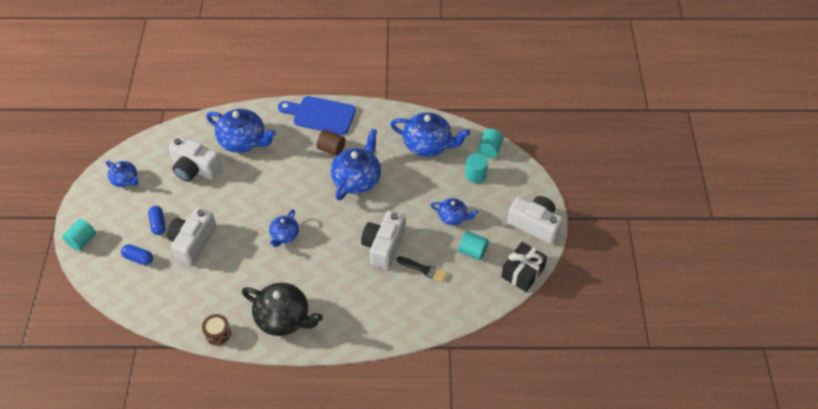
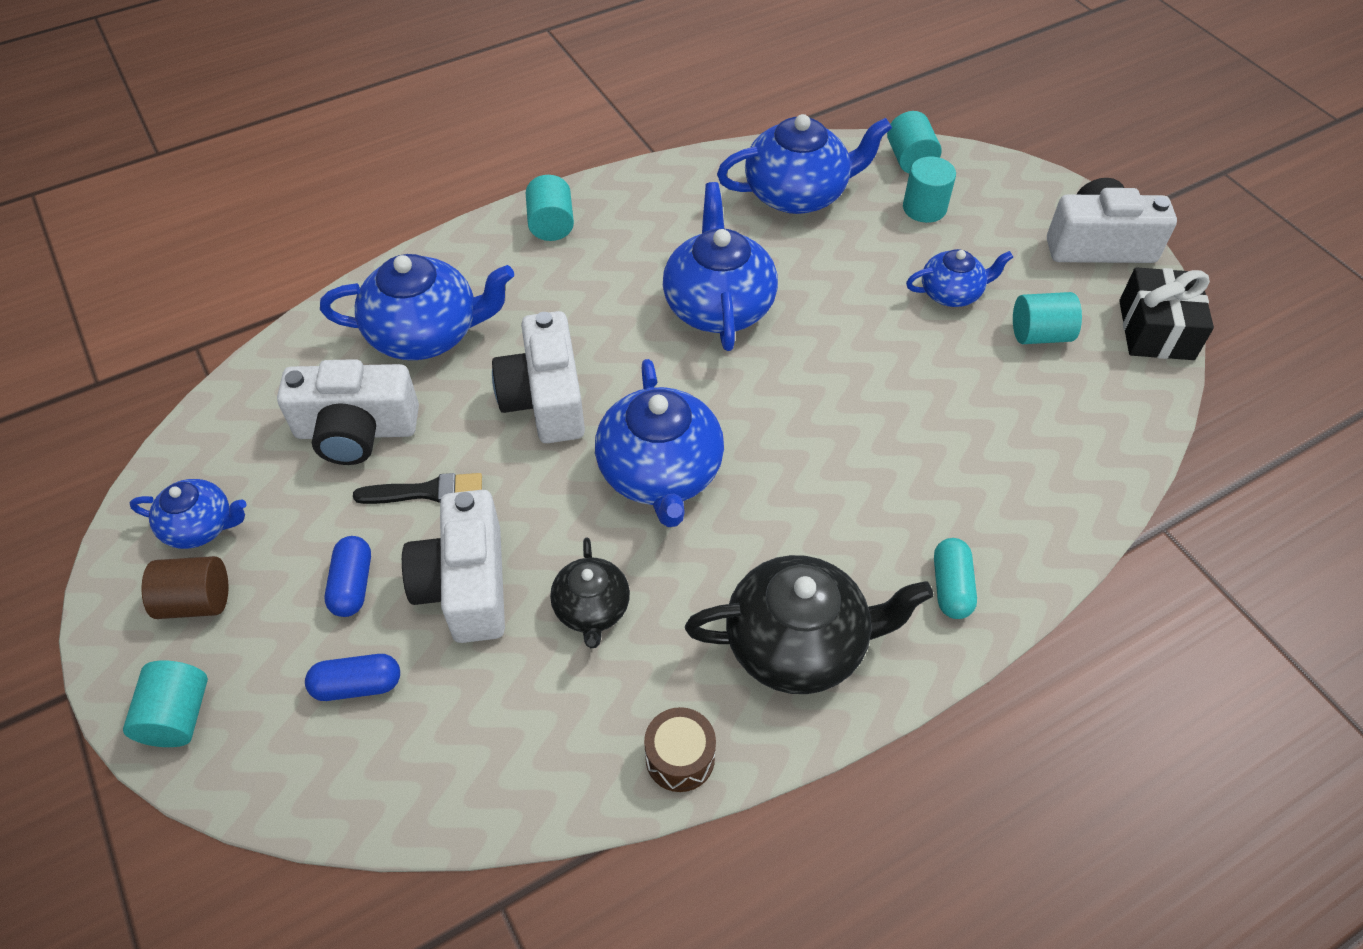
camera: 30 degrees left, 0 degrees up
blue capsule [148,206,166,235] -> blue capsule turned 45 degrees clockwise [325,536,371,617]
blue teapot [269,209,299,247] -> blue teapot [595,359,724,527], size x1.76
blue cutting board [278,96,356,135] -> turquoise cylinder [526,175,574,241]
brown cylinder [317,130,345,156] -> brown cylinder moved to [142,556,228,619]
white camera [361,211,405,269] -> white camera moved to [492,311,585,443]
black brush [397,256,448,282] -> black brush moved to [353,473,482,504]
none -> black teapot [550,537,630,648]
none -> turquoise capsule [934,538,977,619]

